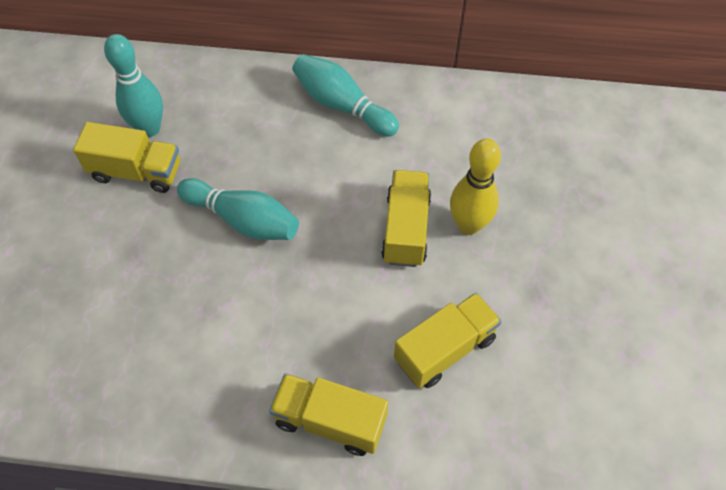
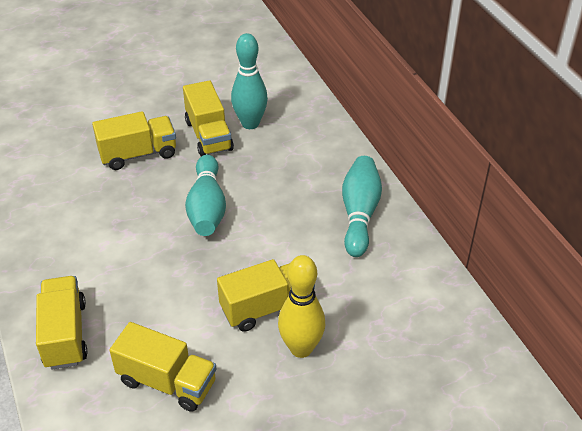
camera: 60 degrees right, 15 degrees down
none -> yellow truck [92,111,176,170]

